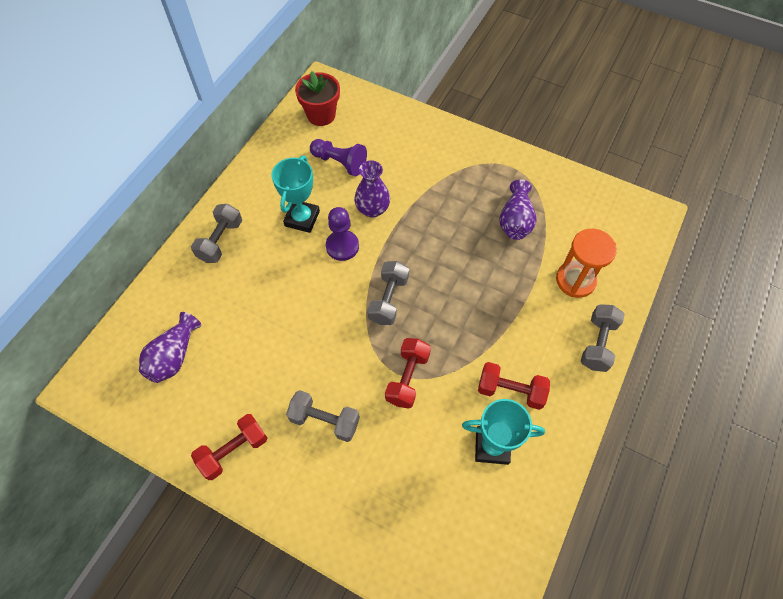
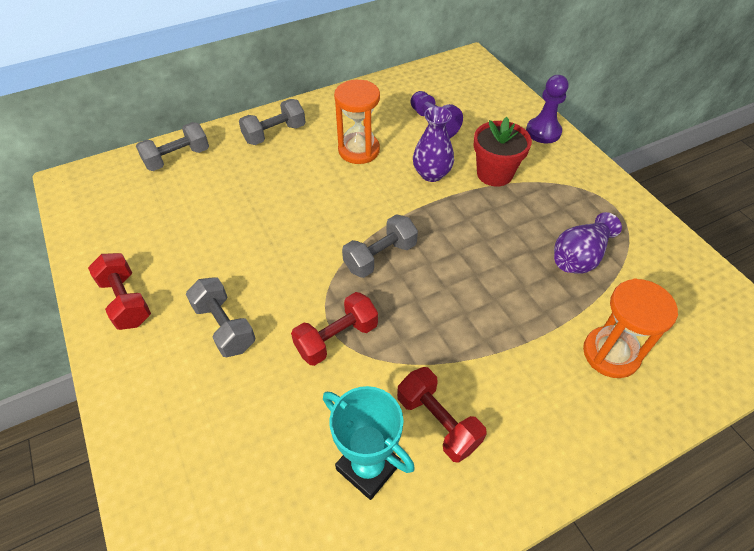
camera: 35 degrees right, 10 degrees down
purple vase [139,312,201,383] -> none
red dumbbell [191,414,267,480] -> red dumbbell turned 60 degrees clockwise [88,253,151,330]
turquoise trophy [272,155,320,233] -> orange hourglass [334,80,380,164]
red flower pot [295,71,340,126] -> red flower pot moved to [473,117,532,187]
purple pawn [326,207,359,261] -> purple pawn moved to [526,75,568,143]
grey dumbbell [581,304,625,372] -> grey dumbbell moved to [136,122,209,171]

